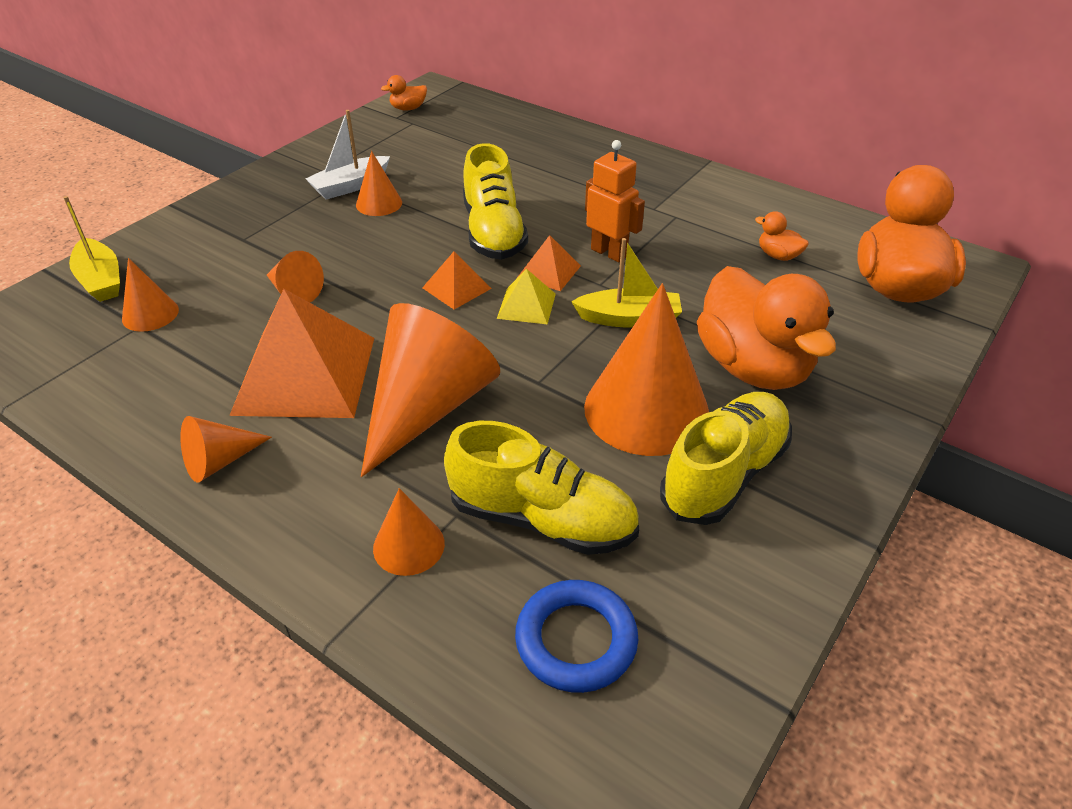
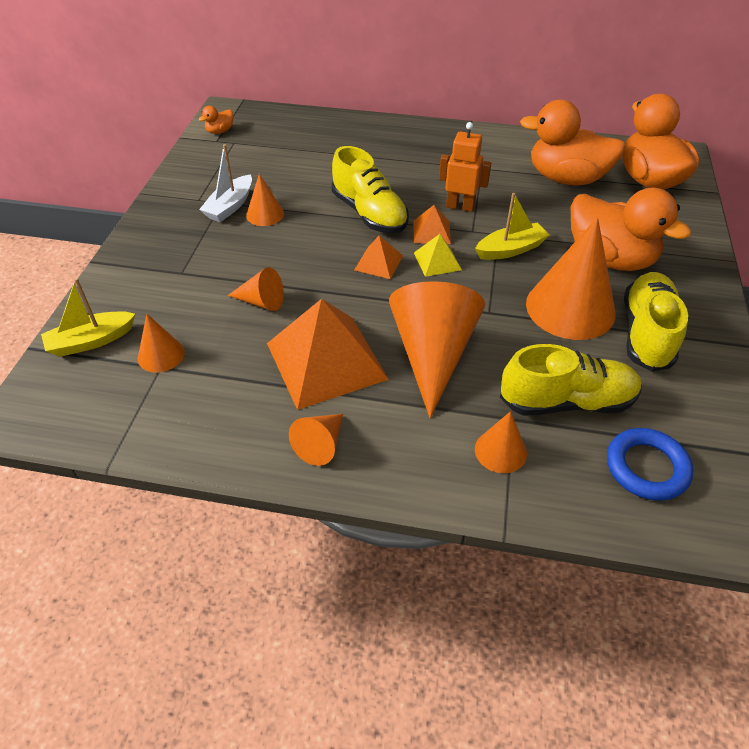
camera: 25 degrees left, 5 degrees up
yellow boat [63,196,120,302] -> yellow boat turned 120 degrees clockwise [41,278,135,357]
orange duck [755,211,809,261] -> orange duck [520,100,626,185], size x2.46

